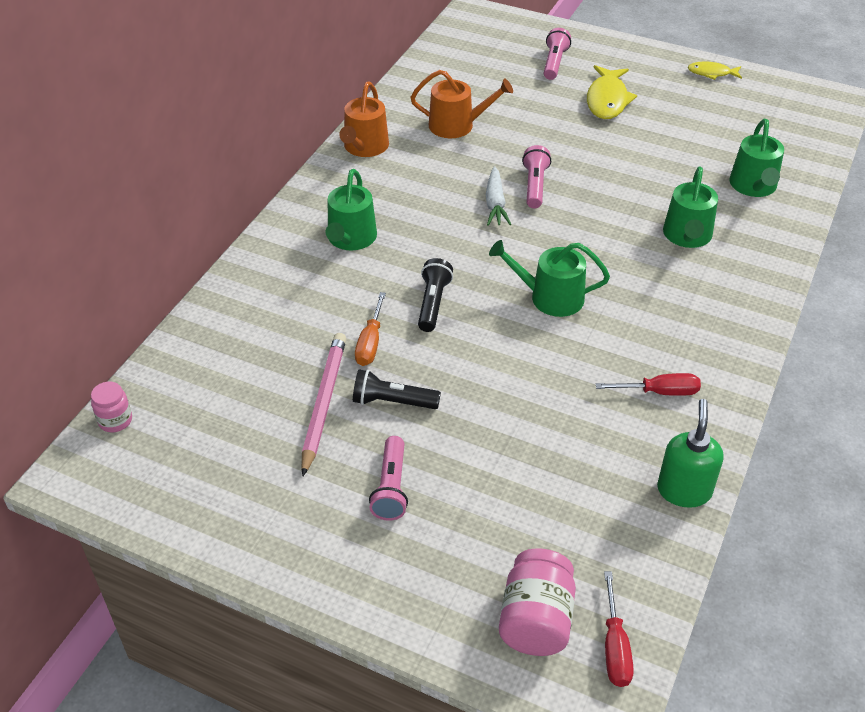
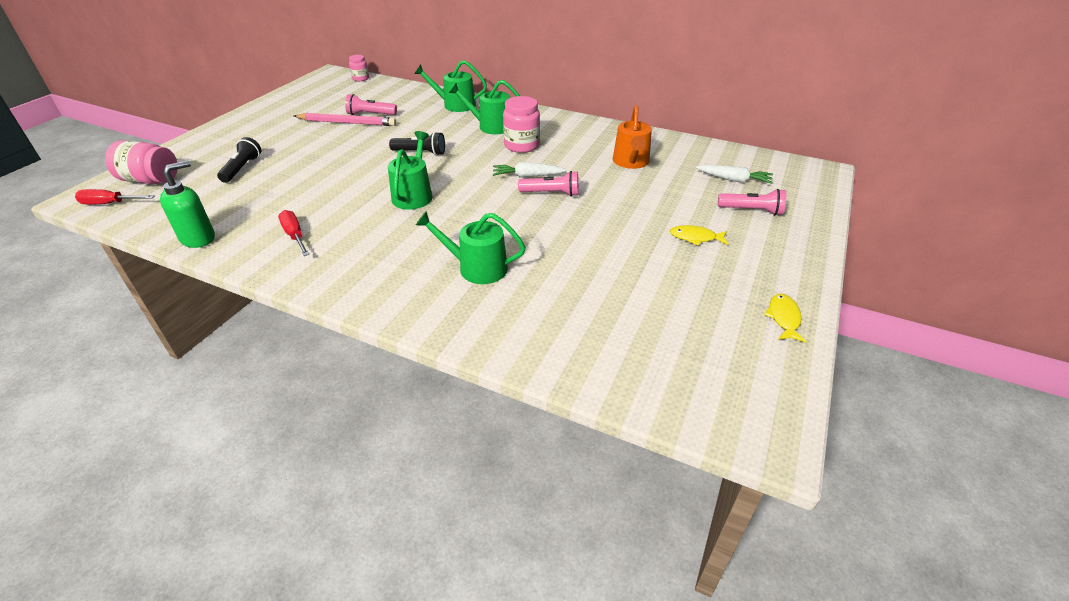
camera: 90 degrees right, 5 degrees down
orange watering can [339,82,389,157] -> none
black flashlight [353,370,441,409] -> black flashlight moved to [217,137,261,183]
orange screwdriver [355,292,386,366] -> none
pink flashlight [369,436,408,521] -> pink flashlight moved to [345,94,397,115]
yellow fish [587,65,637,119] -> yellow fish [670,225,728,246], size x0.59
red screwdriver [596,373,701,396] -> red screwdriver turned 150 degrees clockwise [278,210,309,256]
green soap dispenser [657,399,724,508] -> green soap dispenser turned 60 degrees counterclockwise [160,160,215,248]
green watering can [729,119,784,197] -> green watering can moved to [414,60,487,112]
none -> pink jar [503,96,540,153]
none -> white carrot [696,165,773,184]

